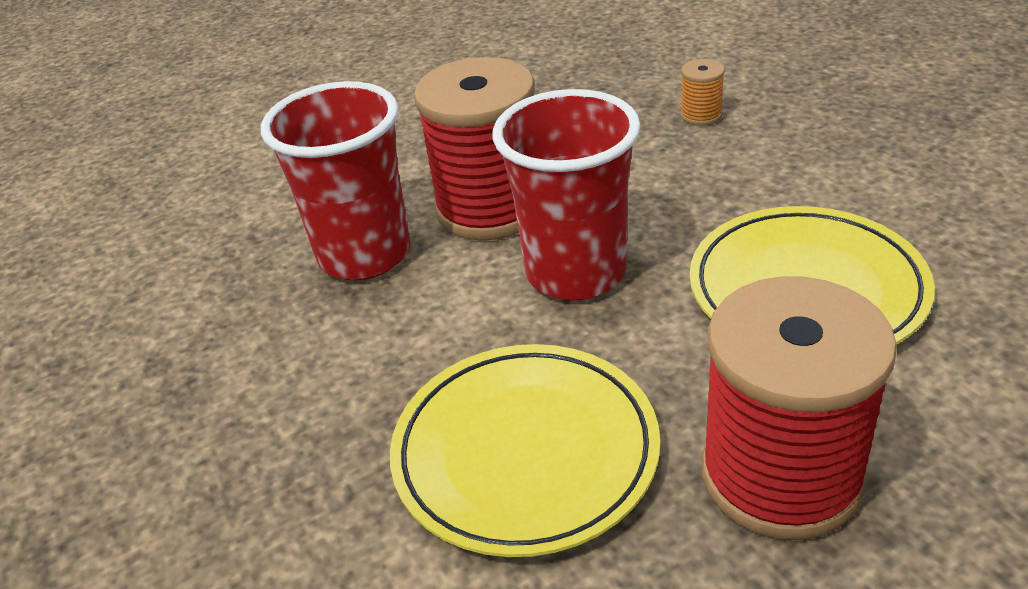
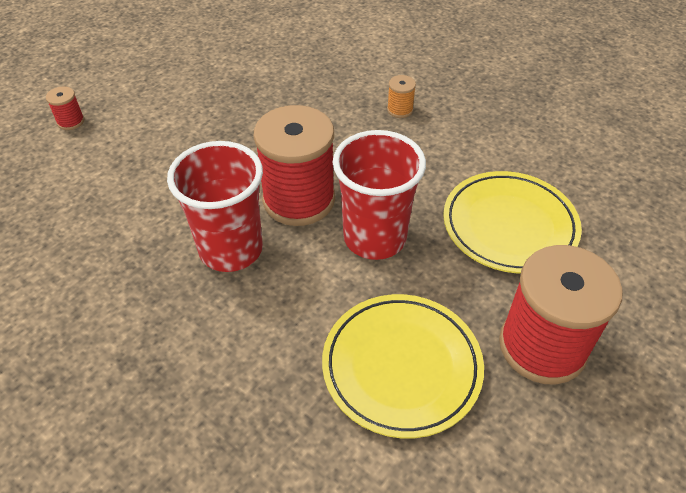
camera: 25 degrees left, 10 degrees up
none -> red spool [46,86,85,130]

